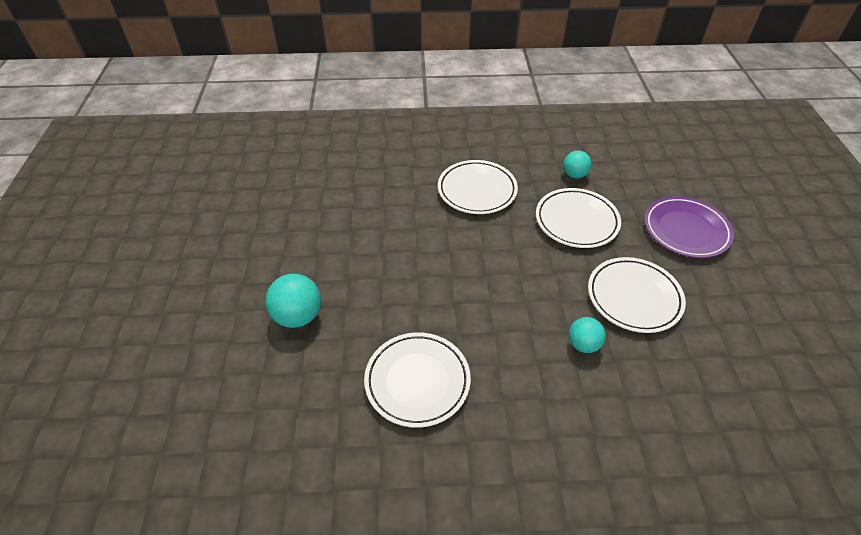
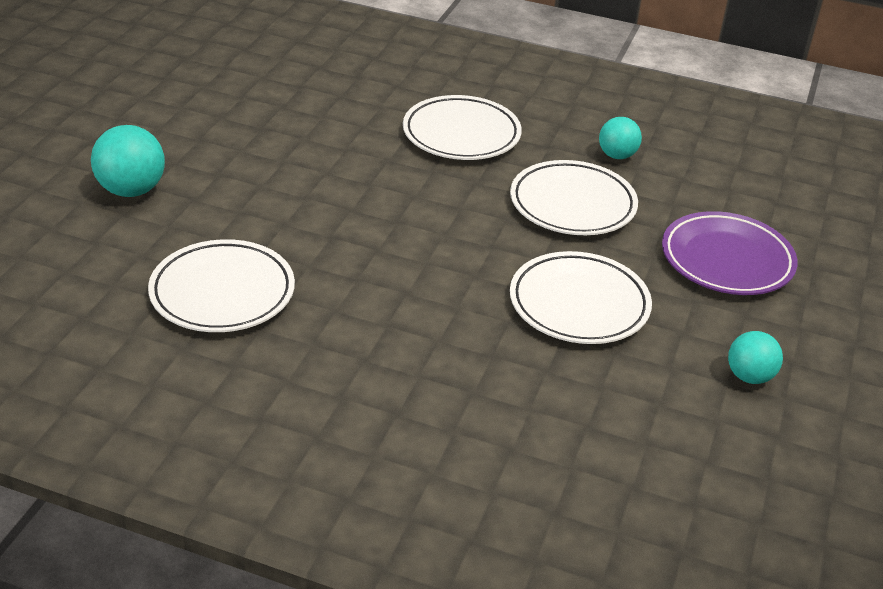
camera: 20 degrees right, 10 degrees down
turquoise ball [569,317,606,353] -> turquoise ball moved to [728,331,783,384]

